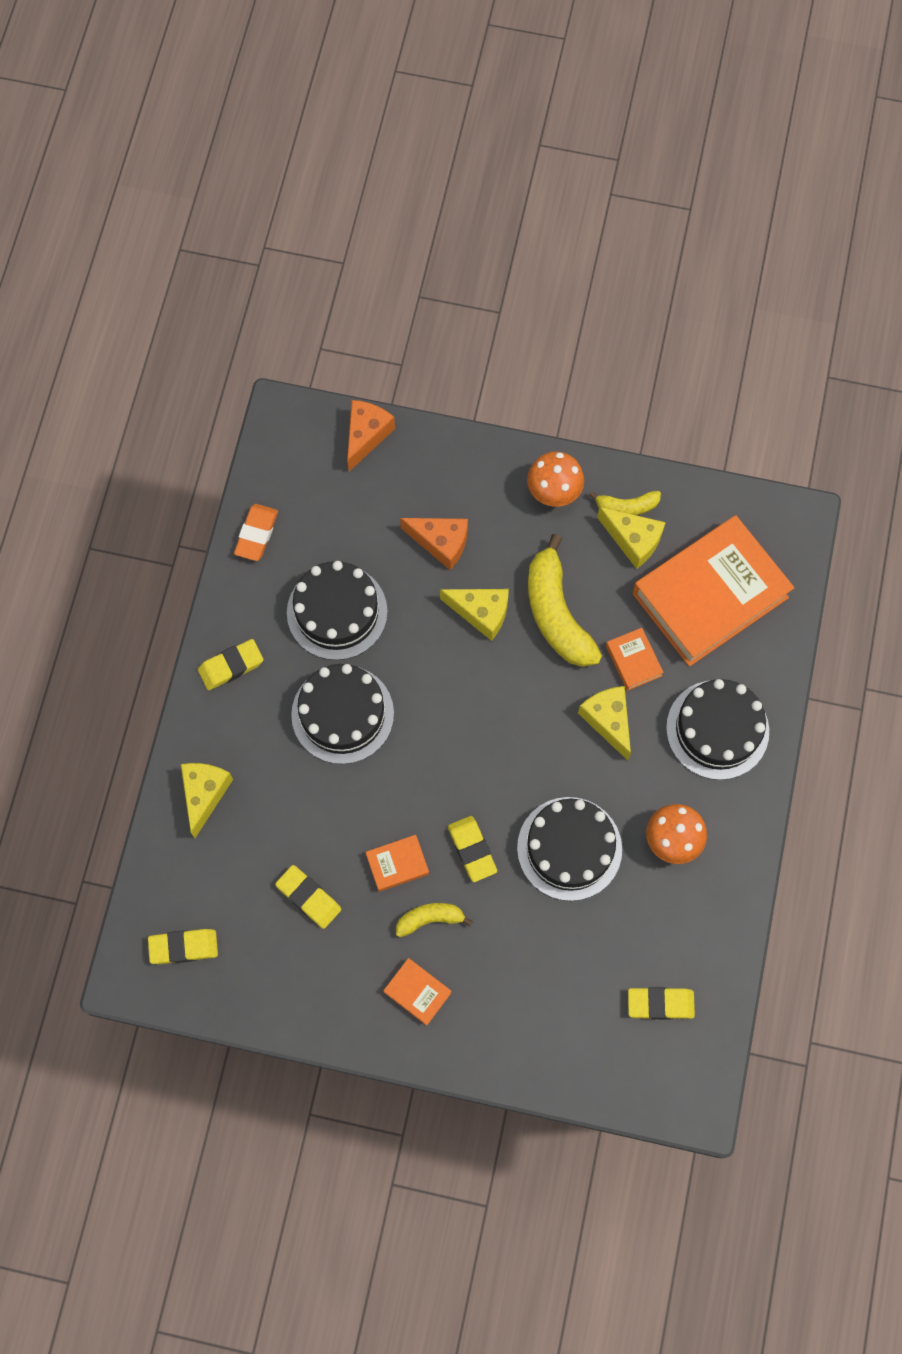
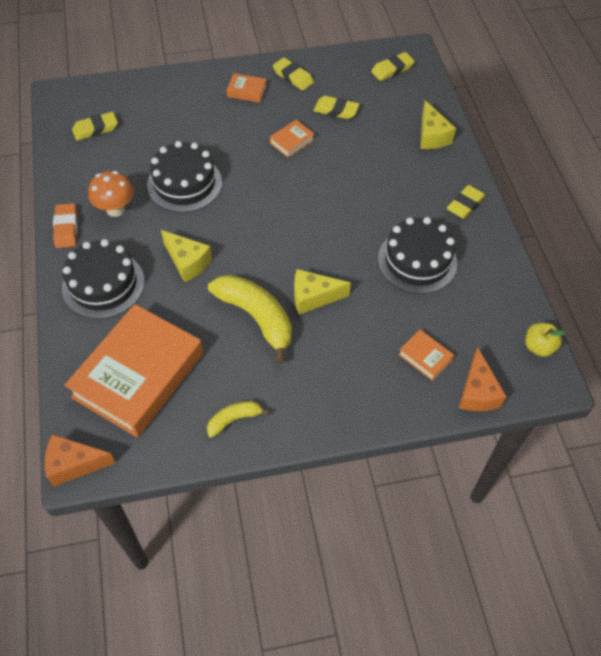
camera: 155 degrees right, 15 degrees down
orange eraser [234,504,278,561] -> orange eraser moved to [53,203,77,248]
black cake [291,664,394,764] -> none
yellow banana [396,903,473,937] -> none
orange cheese [400,518,468,570] -> orange cheese moved to [45,434,115,487]
yellow eraser [448,816,497,882] -> yellow eraser moved to [273,58,314,91]
orange mushroom [527,452,584,507] -> none
yellow cheese [597,507,666,569] -> none
orange book [606,628,664,691] -> orange book moved to [398,330,454,381]
none -> yellow apple [525,323,565,357]

